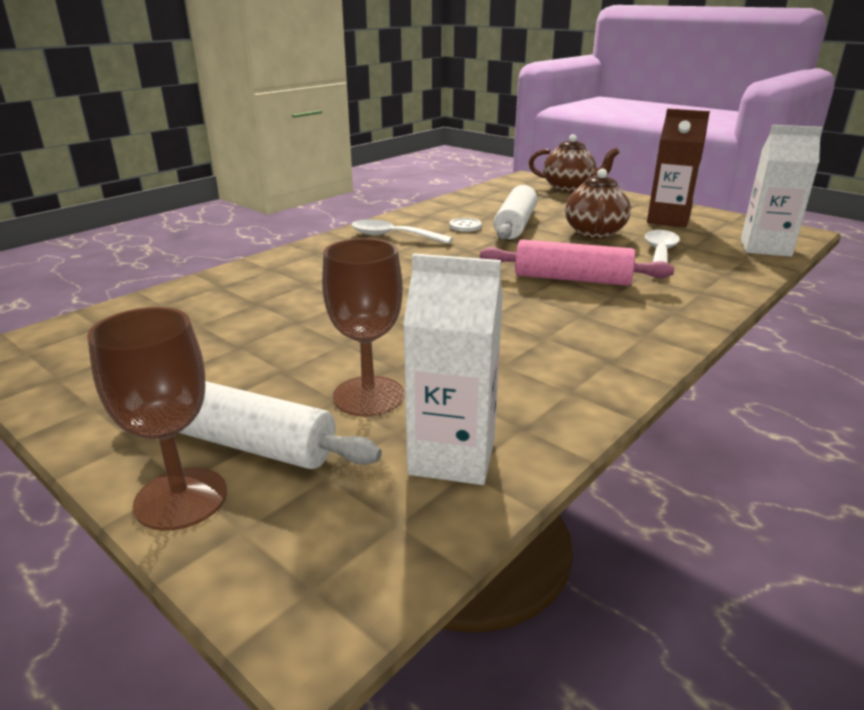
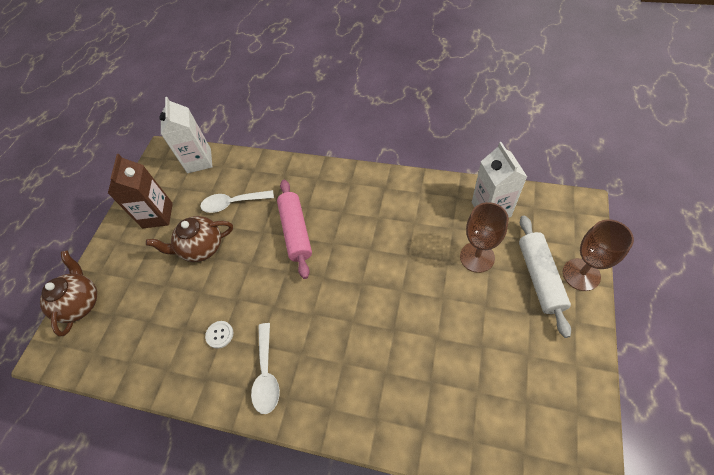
camera: 110 degrees left, 30 degrees up
white rolling pin [493,185,537,240] -> none

